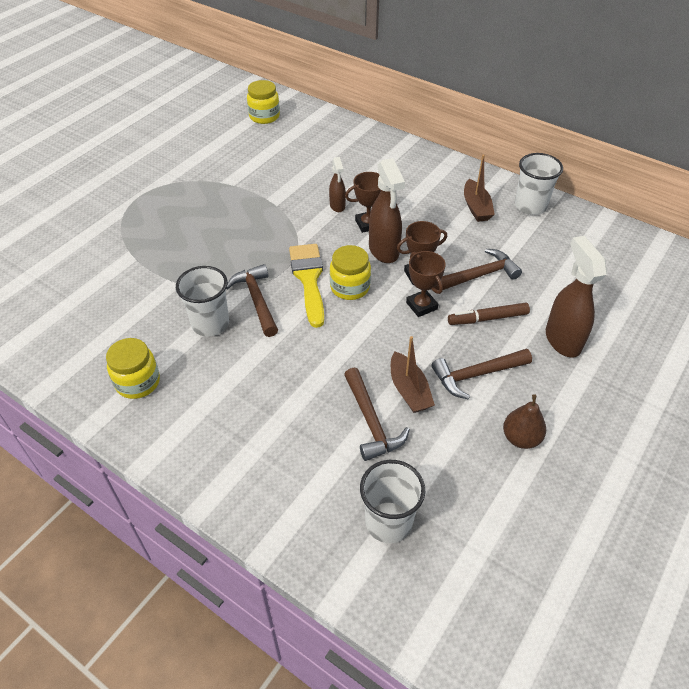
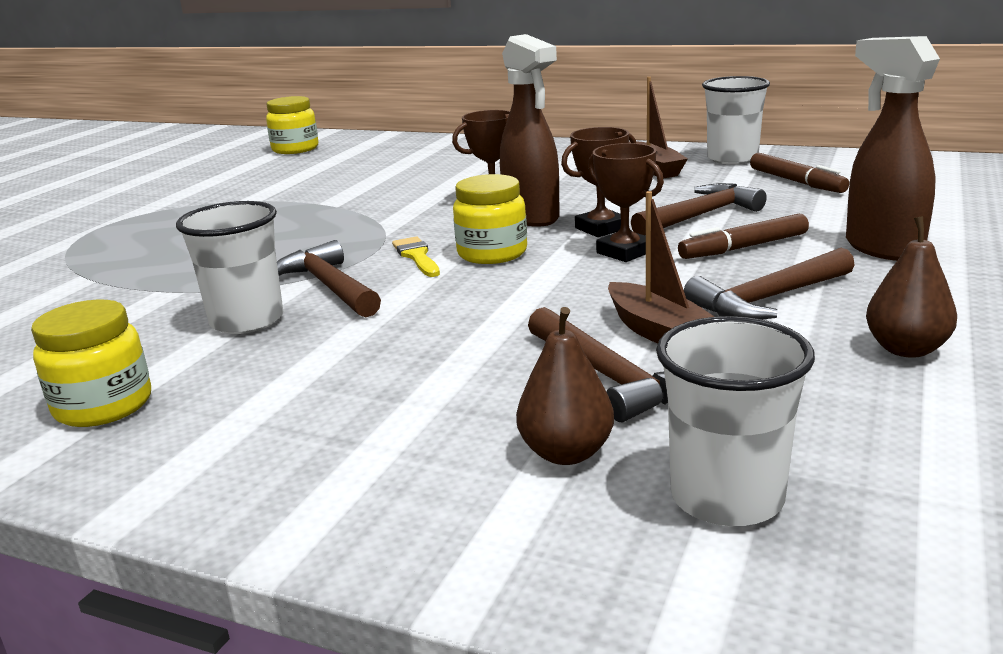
camera: 10 degrees left, 25 degrees down
yellow brush [289,244,324,328] -> yellow brush [392,236,440,277], size x0.53
brown spray bottle [329,157,346,212] -> none
none -> brown pear [516,307,614,465]
none -> brown marker [750,153,849,193]

